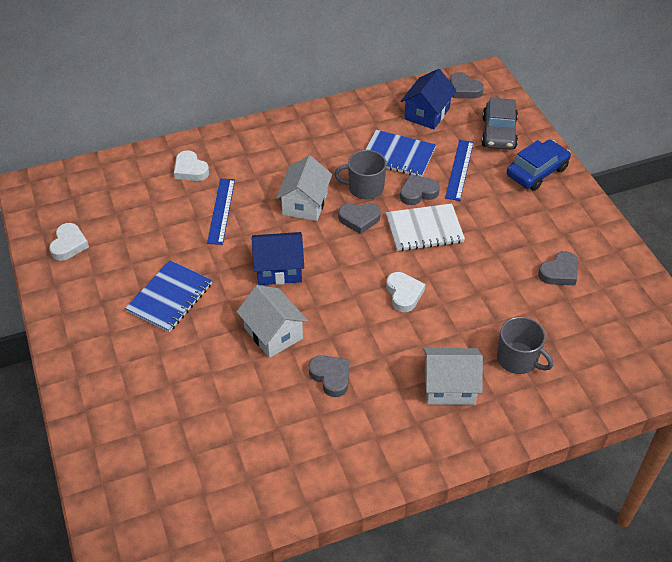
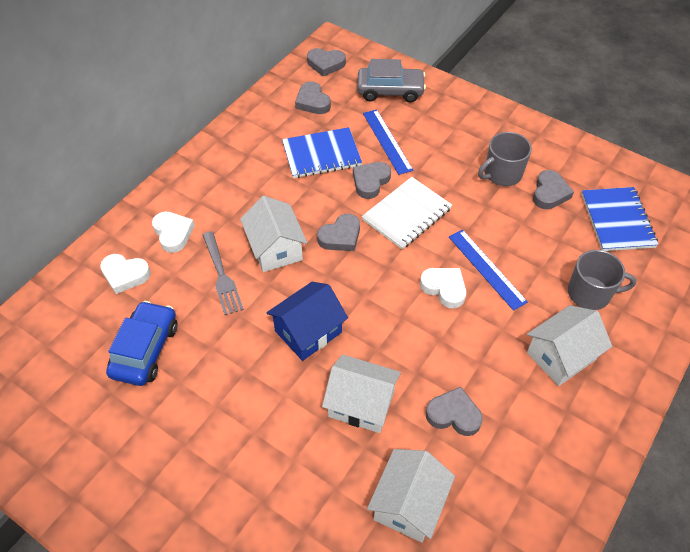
camera: 35 degrees left, 5 degrees up
white heart [49,223,89,261] -> white heart moved to [152,212,195,253]
blue notebook [125,260,212,332] -> blue notebook moved to [581,187,658,251]
blue ruler [207,179,235,245] -> blue ruler moved to [449,230,528,311]
grey mug [334,150,387,200] -> grey mug moved to [478,132,532,186]
blue house [401,69,457,130] -> grey heart [295,82,331,114]
grey car [481,98,518,150] -> grey car turned 60 degrees counterclockwise [357,59,426,102]
blue car [507,140,571,191] -> blue car moved to [106,301,178,386]
none -> grey fork [203,231,244,315]
none -> white house [367,449,455,542]

